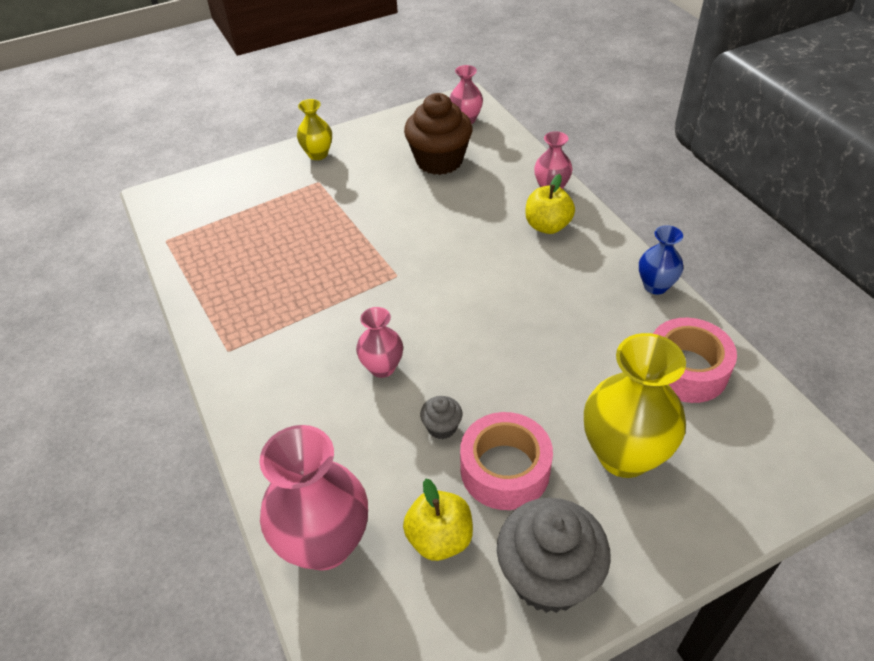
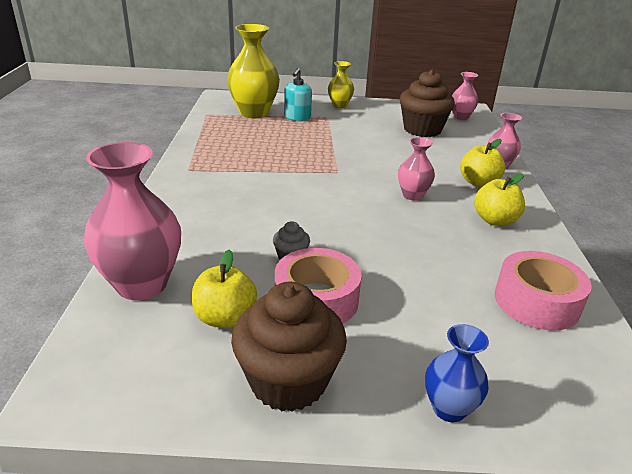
camera: 25 degrees right, 15 degrees down
pink vase [356,307,403,378] -> pink vase moved to [398,137,435,201]
grey cupcake [497,498,611,613] -> brown cupcake [231,282,347,412]
yellow vase [584,333,686,478] -> yellow vase moved to [227,24,280,118]
blue vase [639,225,683,295] -> blue vase moved to [425,324,489,422]
none -> turquoise soap dispenser [284,68,312,121]
none -> yellow apple [474,174,525,226]

